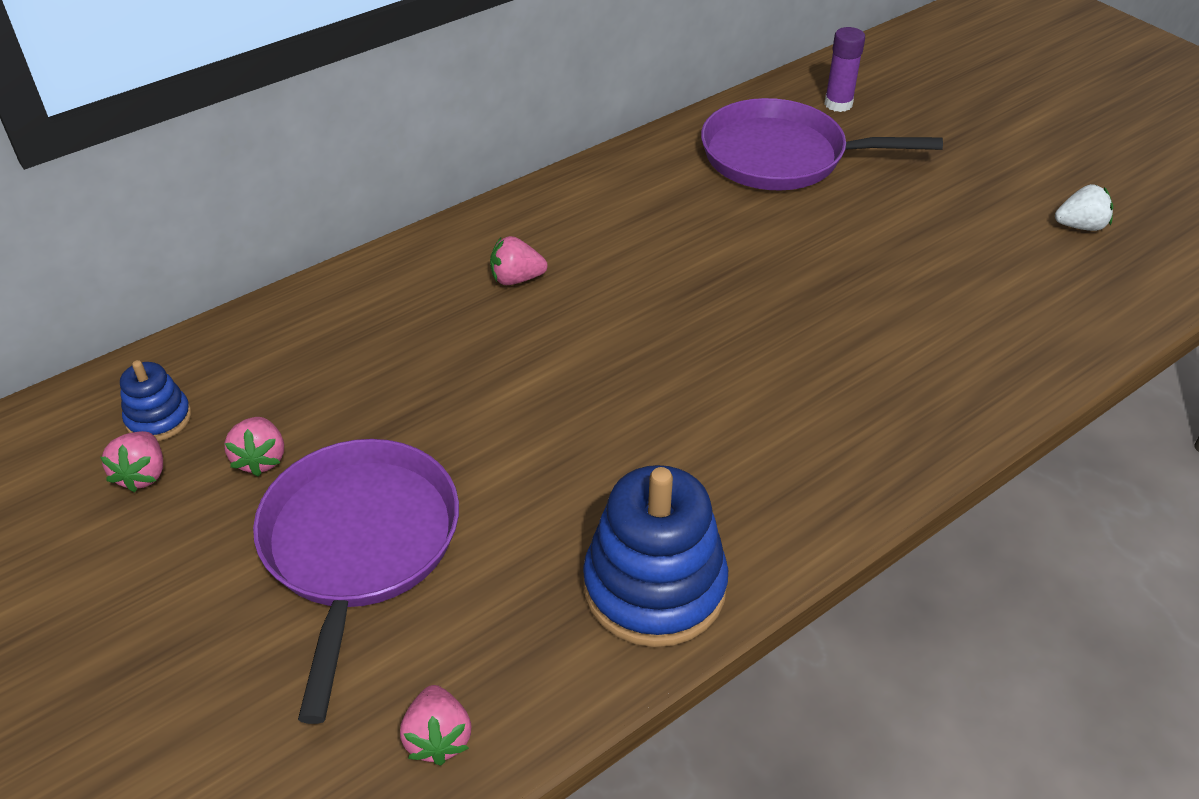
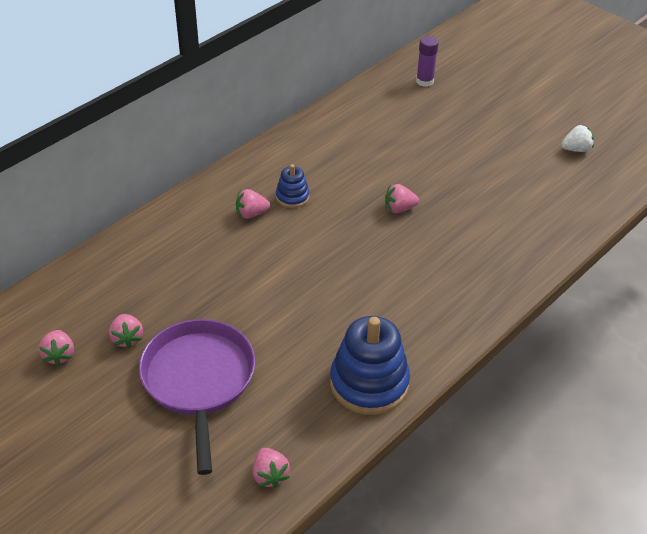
camera: 10 degrees left, 0 degrees up
blue stacking toy [120,360,191,441] -> blue stacking toy moved to [276,164,310,208]
purple pan [701,98,943,191] -> none
none -> pink strawberry [385,184,419,213]

